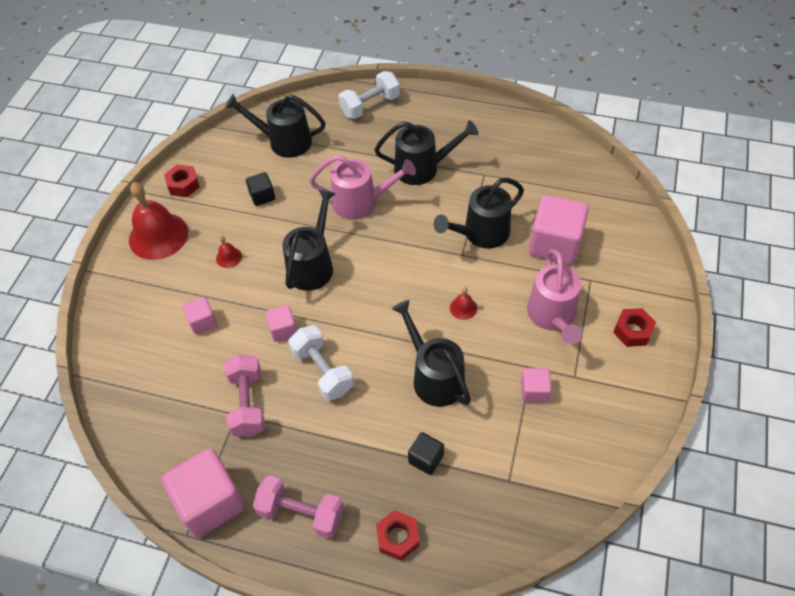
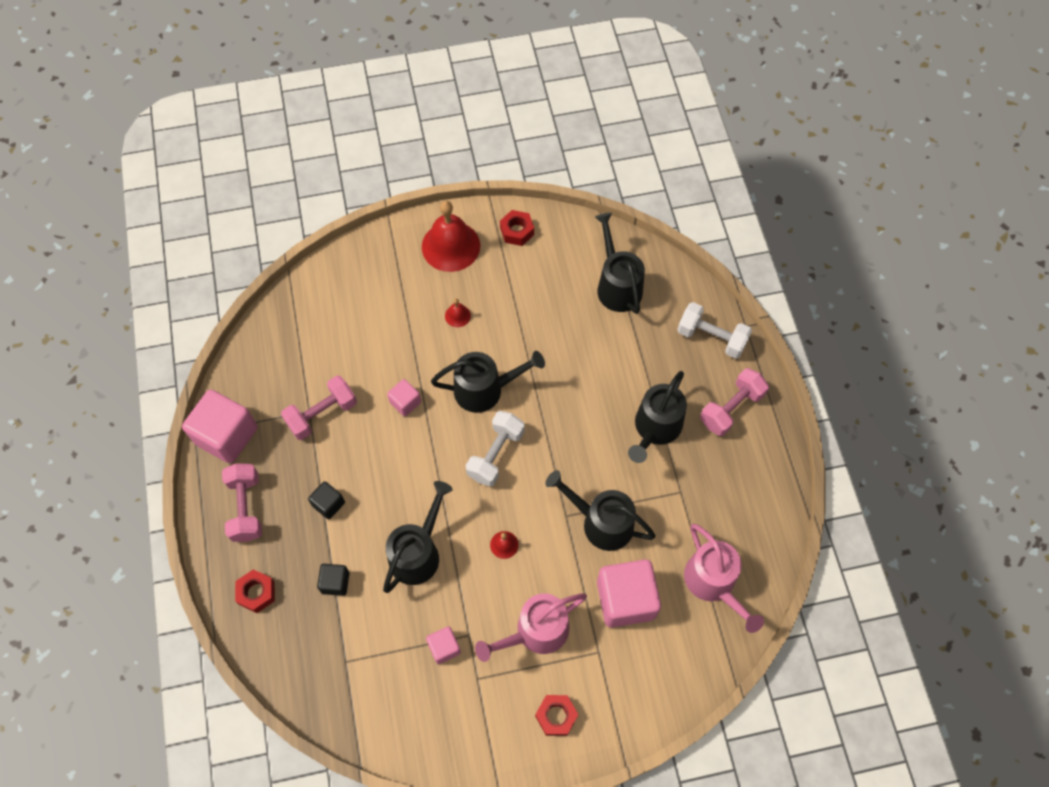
camera: 60 degrees right, 10 degrees up
pink cube [183,297,217,334] -> none
black cube [246,172,275,206] -> black cube moved to [308,481,345,519]
white dumbbell [288,325,354,401] -> white dumbbell moved to [466,411,525,487]
pink watering can [310,155,416,220] -> pink watering can moved to [684,524,764,633]
black watering can [375,120,478,185] -> black watering can turned 60 degrees clockwise [628,371,687,463]
none -> pink dumbbell [700,368,769,436]

